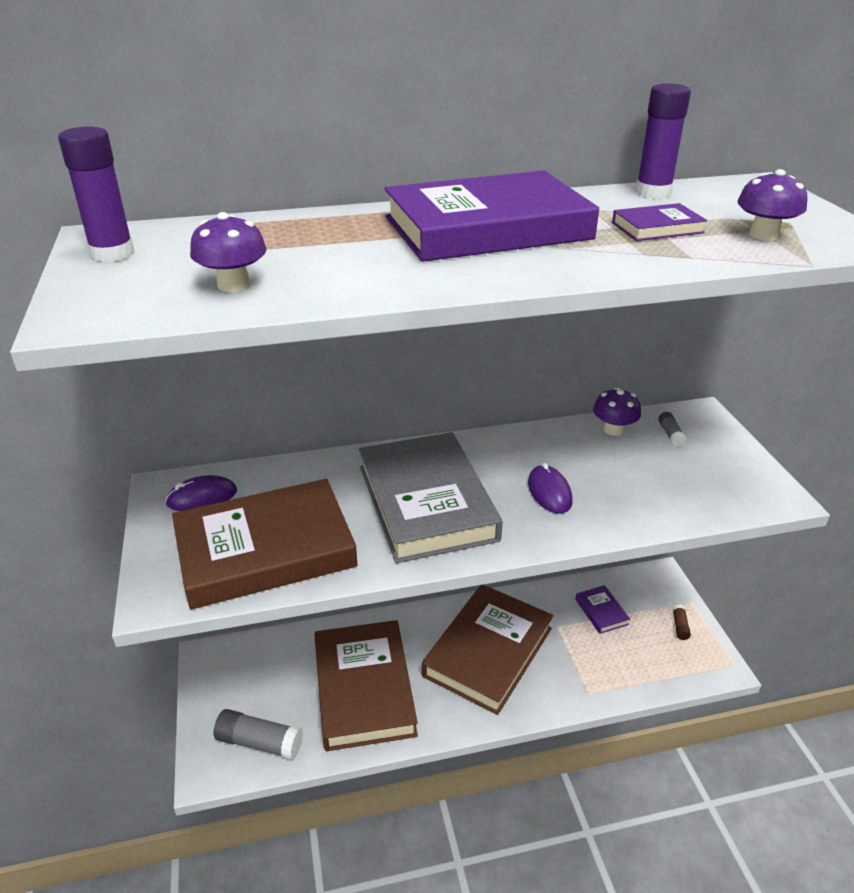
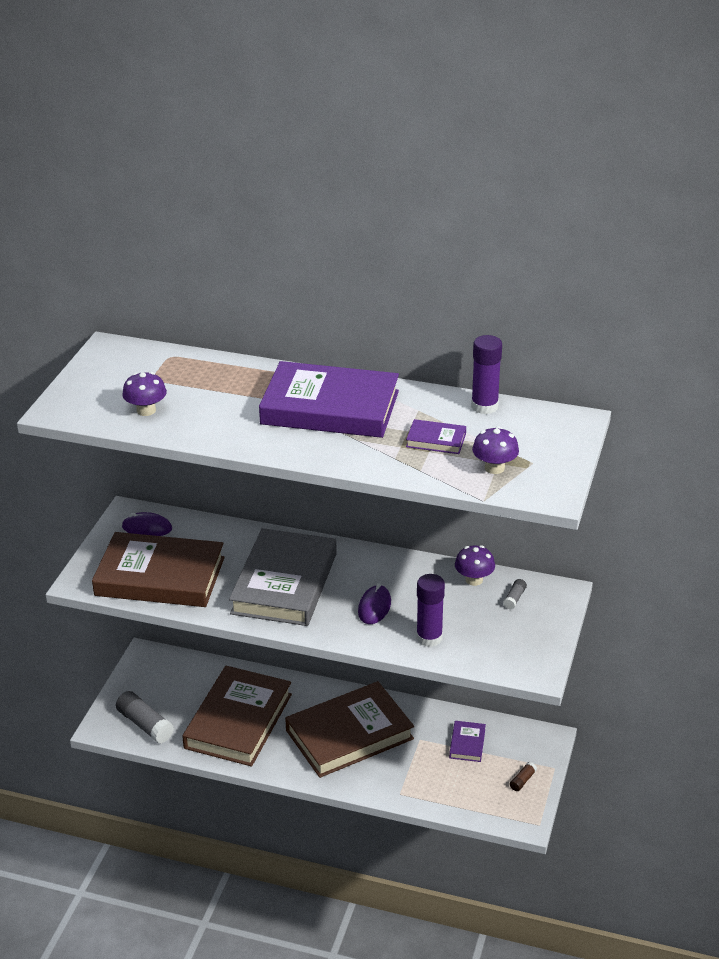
camera: 30 degrees right, 0 degrees up
purple glue stick [58,126,135,262] -> purple glue stick moved to [416,574,445,647]

